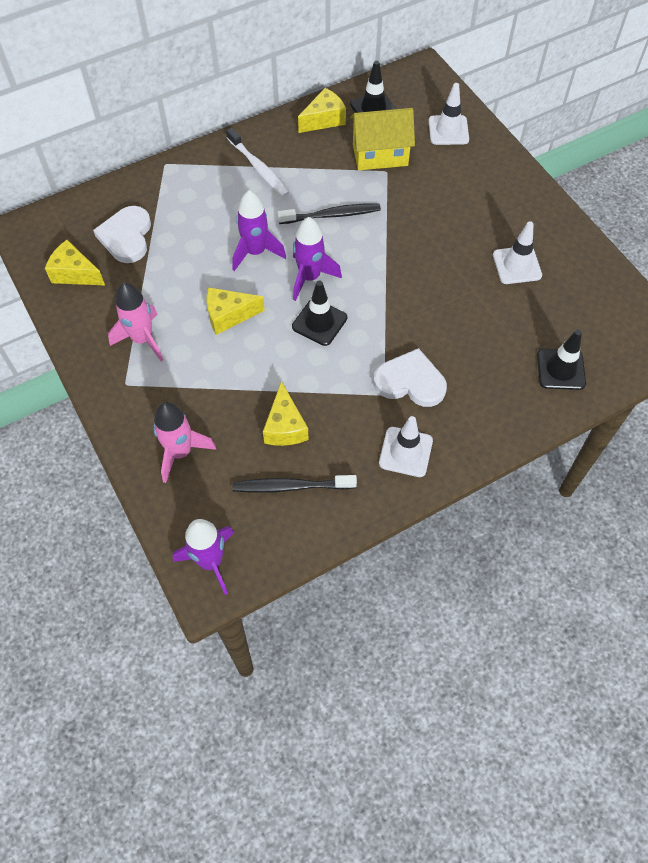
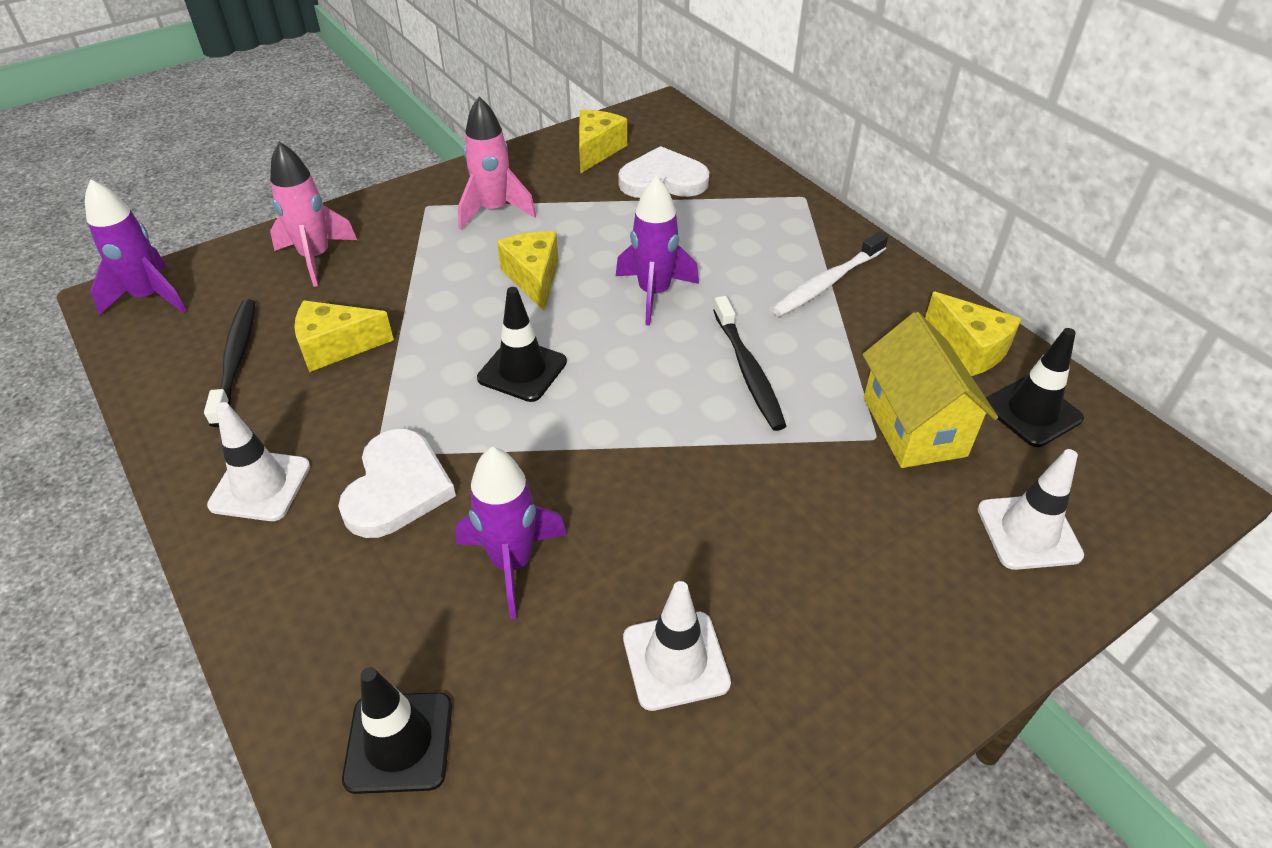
camera: 85 degrees right, 15 degrees down
purple rocket [293,217,342,301] -> purple rocket moved to [455,447,567,619]

